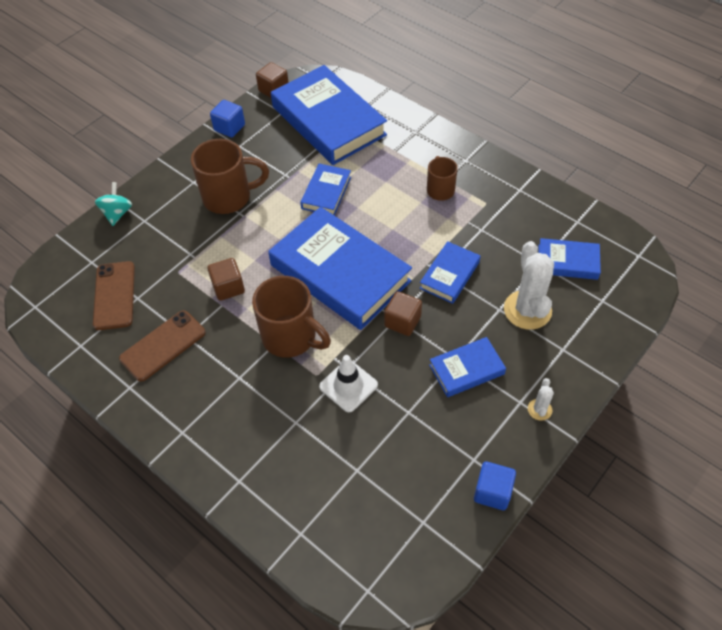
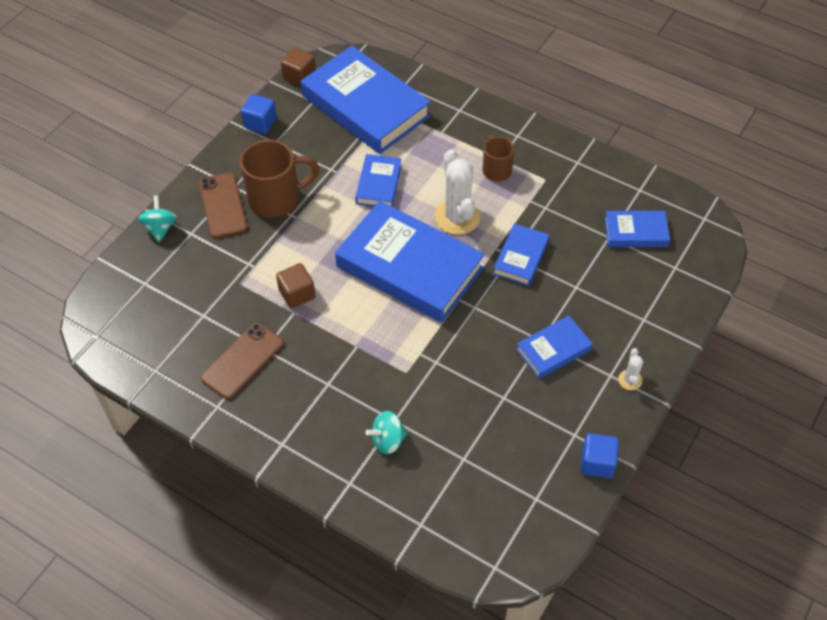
camera: 10 degrees left, 0 degrees up
brown phone [93,261,135,330] -> brown phone moved to [199,173,247,238]
brown mug [252,276,331,358] -> none
white traffic cone [319,355,378,412] -> none
brown cube [384,291,422,336] -> none
white cactus [504,241,554,330] -> white cactus moved to [435,149,481,235]
none -> turquoise spinning top [365,411,408,454]

